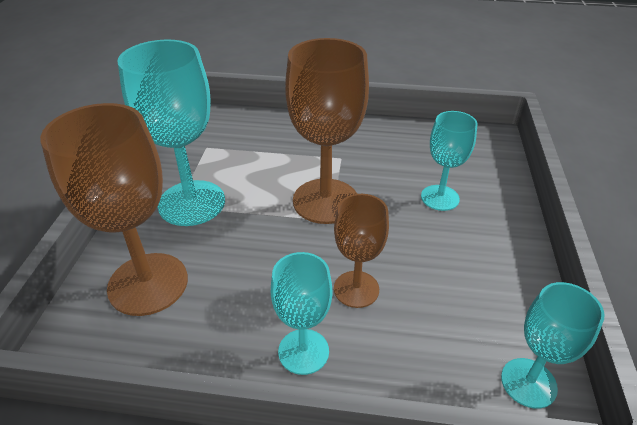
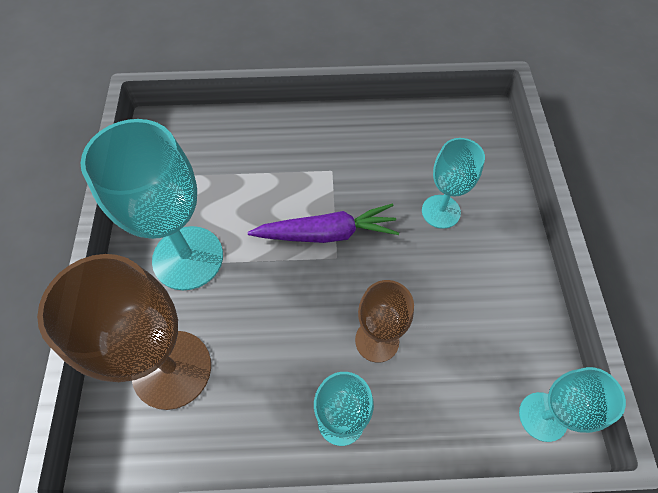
camera: 10 degrees left, 20 degrees up
brown goblet [285,38,369,224] -> purple carrot [247,204,399,243]

